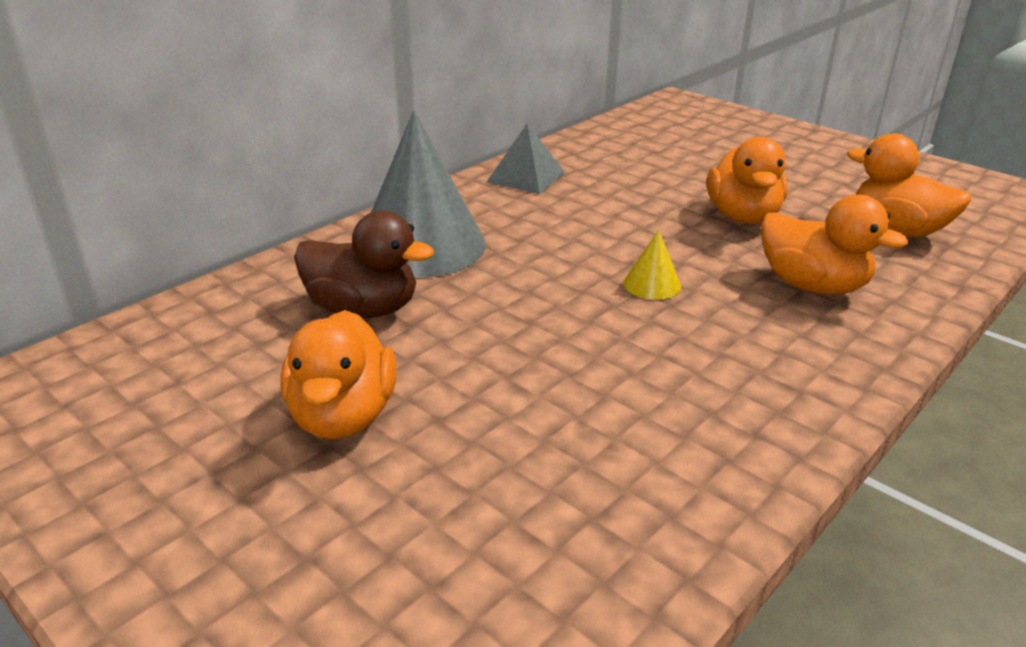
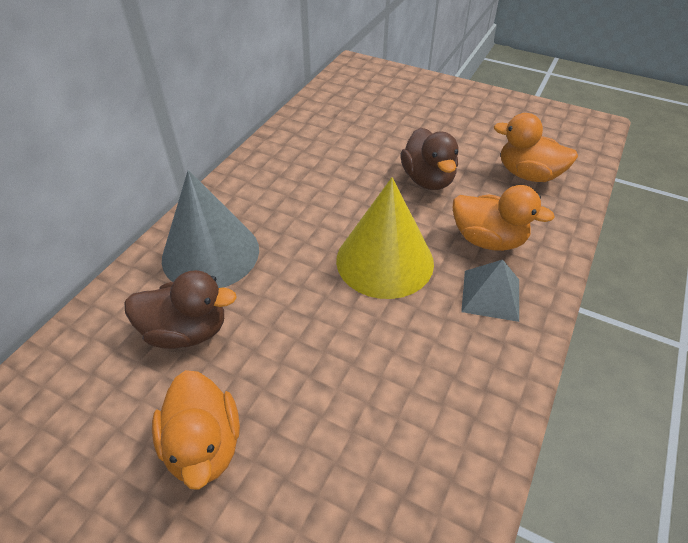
camera: 15 degrees left, 15 degrees up
grey pyramid [487,123,565,194] -> grey pyramid moved to [461,260,519,322]
yellow cone [624,230,681,300] -> yellow cone [336,177,434,299], size x2.43
orange duck [707,137,788,224] -> brown duck [401,128,458,190]

